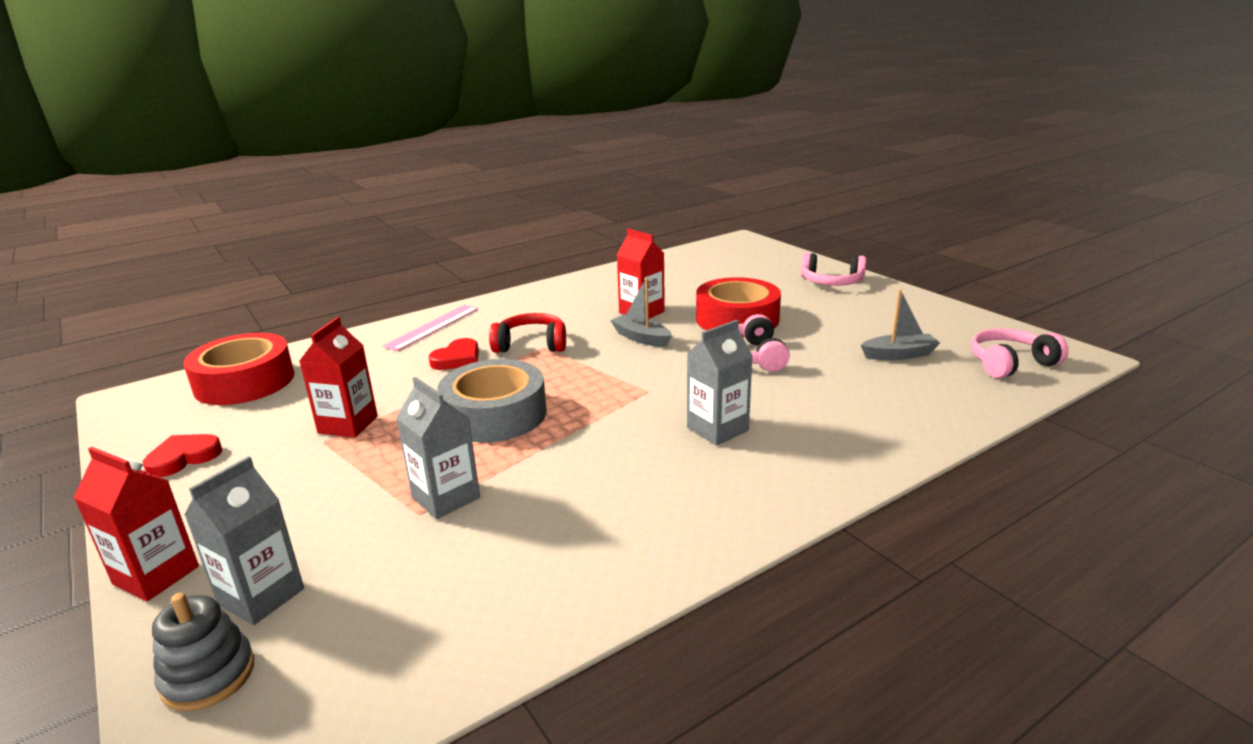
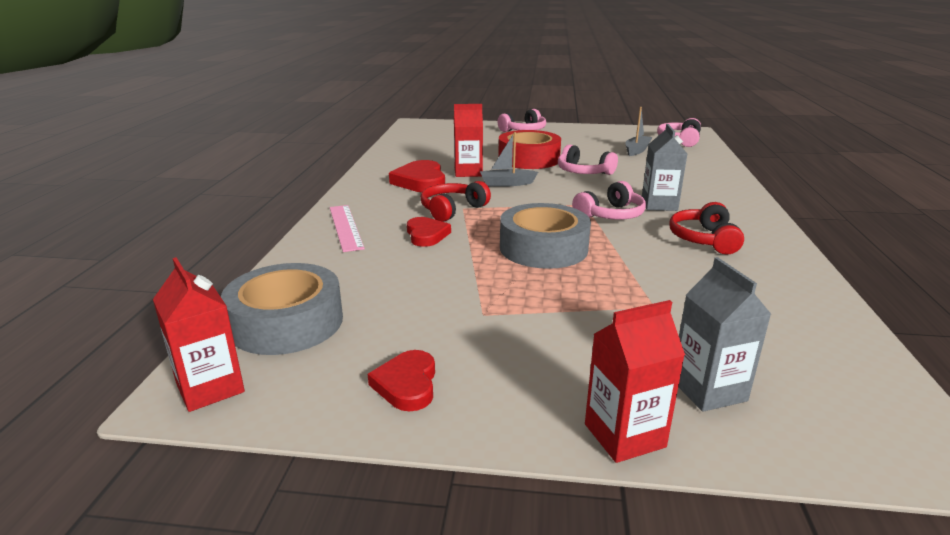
camera: 50 degrees left, 0 degrees up
grey stacking toy [152,593,254,711] -> none
red tape [183,333,295,405] -> grey tape [221,263,343,355]
red carton [299,317,378,438] -> red carton moved to [153,257,245,412]
grey carton [396,377,480,519] -> none
none -> red heart [389,160,445,193]
none -> pink headphones [572,181,646,220]
none -> red headphones [669,202,744,254]

